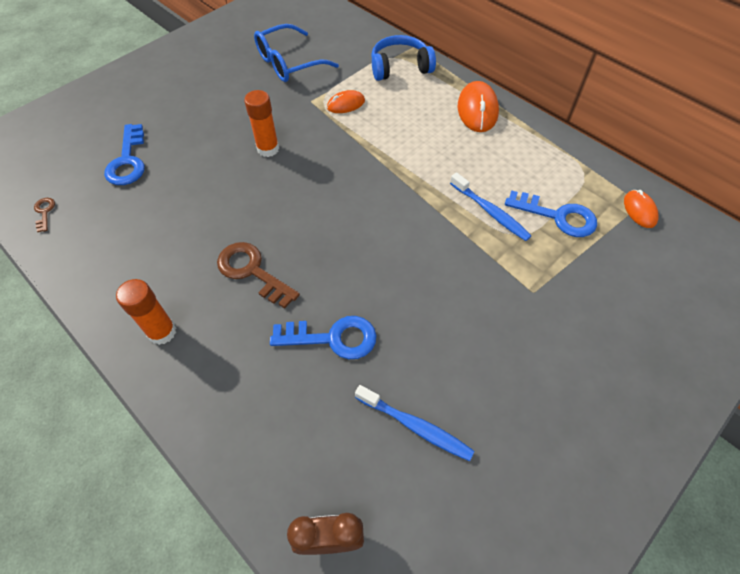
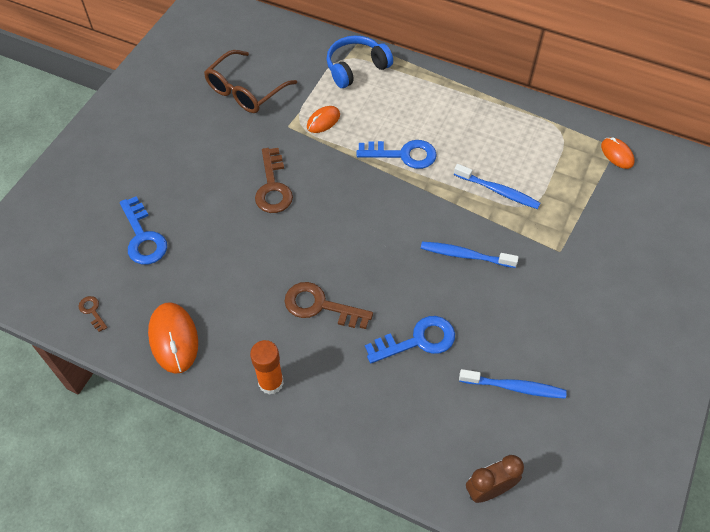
camera: 20 degrees left, 0 degrees up
orange glue stick [244,90,279,157] -> brown key [255,148,293,213]
blue glasses [254,24,339,82] -> brown glasses [204,50,297,113]
orange mouse [458,81,499,132] -> orange mouse moved to [148,302,198,374]
blue key [505,190,597,237] -> blue key moved to [356,140,437,169]
none -> blue toothbrush [421,242,519,268]

